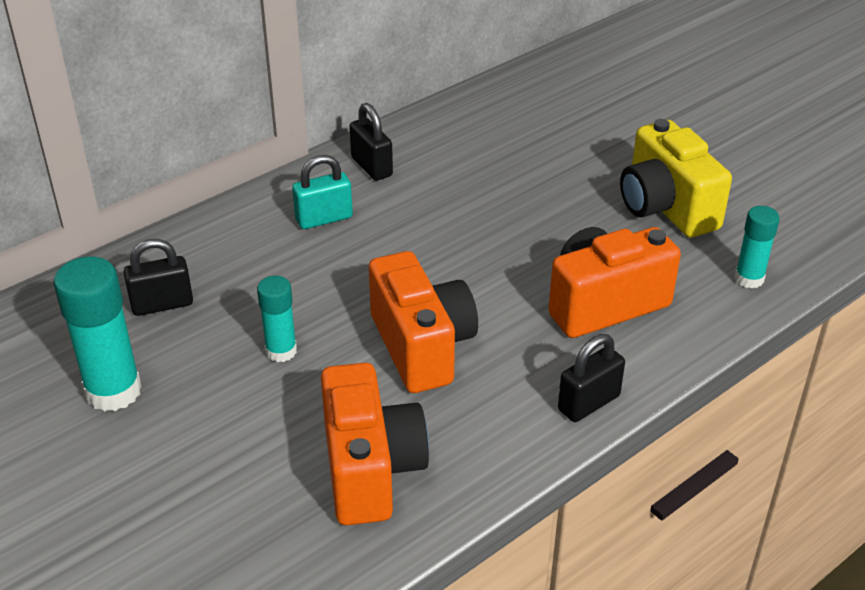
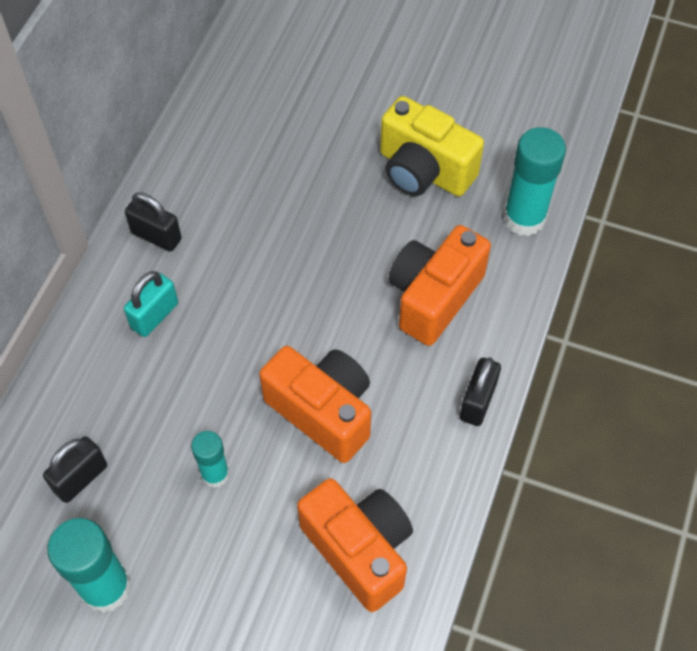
camera: 30 degrees left, 20 degrees up
turquoise glue stick [735,206,780,289] -> turquoise glue stick [503,127,566,236], size x1.70

